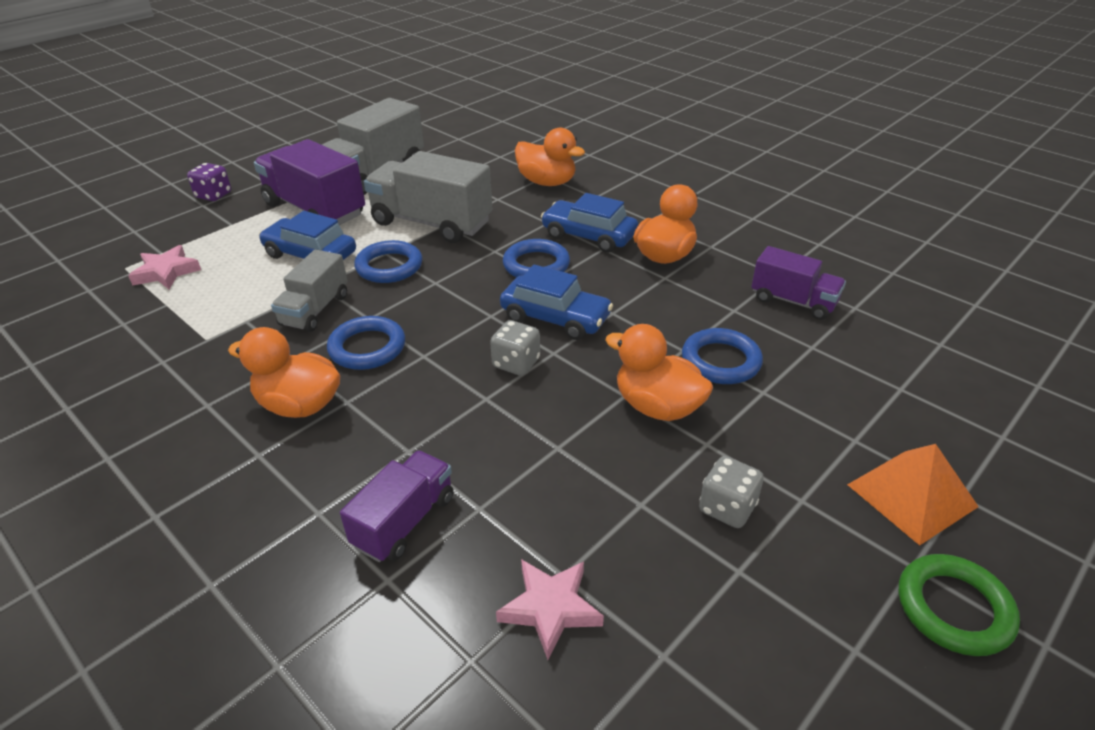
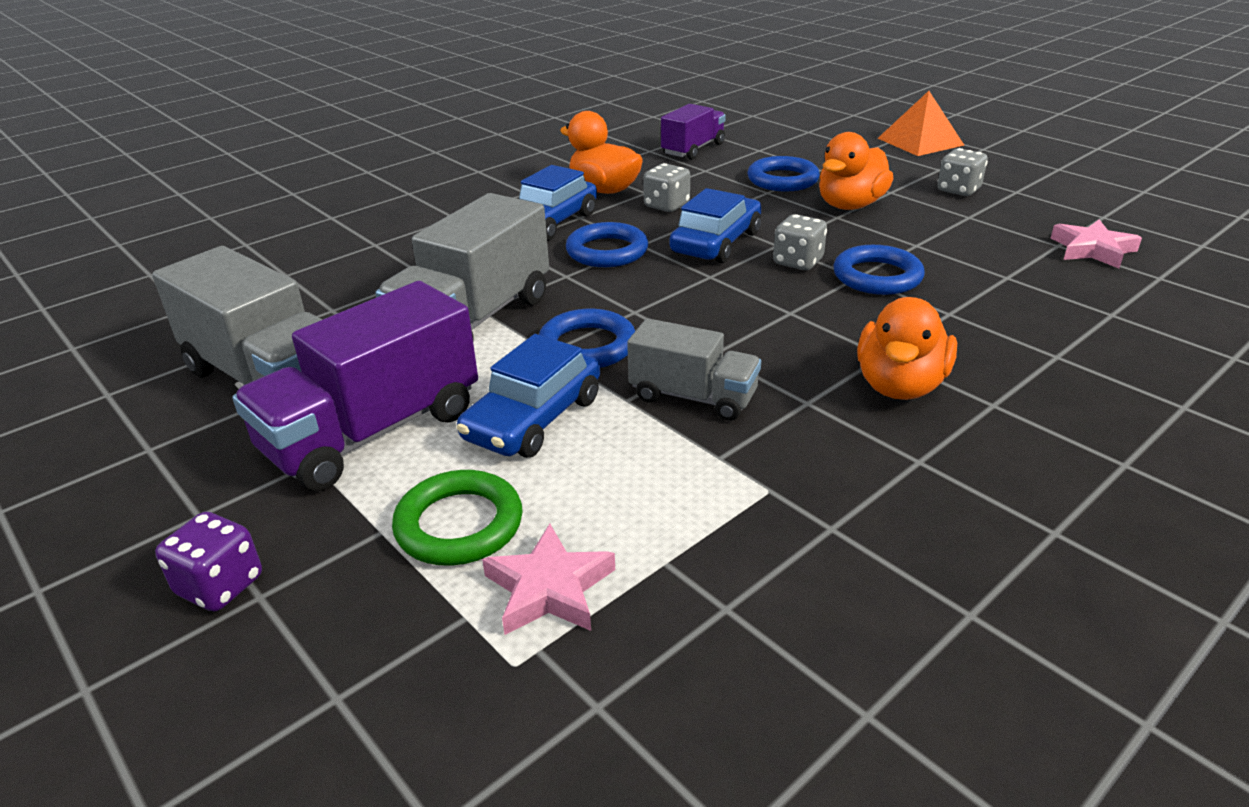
camera: 85 degrees left, 5 degrees down
blue ring [327,316,405,370] -> blue ring moved to [834,245,925,295]
purple truck [340,450,454,562] -> none
orange duck [515,128,585,186] -> none
green ring [899,554,1020,656] -> green ring moved to [392,470,523,566]
none -> grey dice [643,163,690,212]

